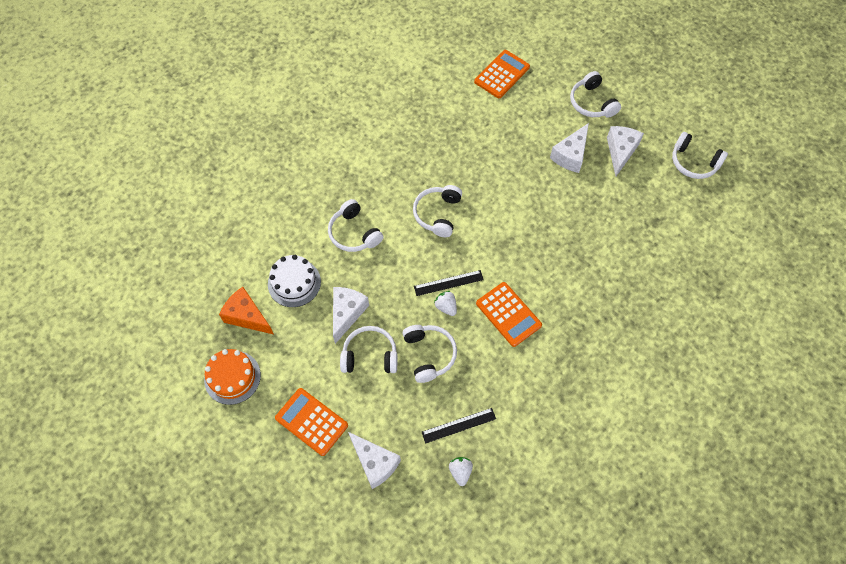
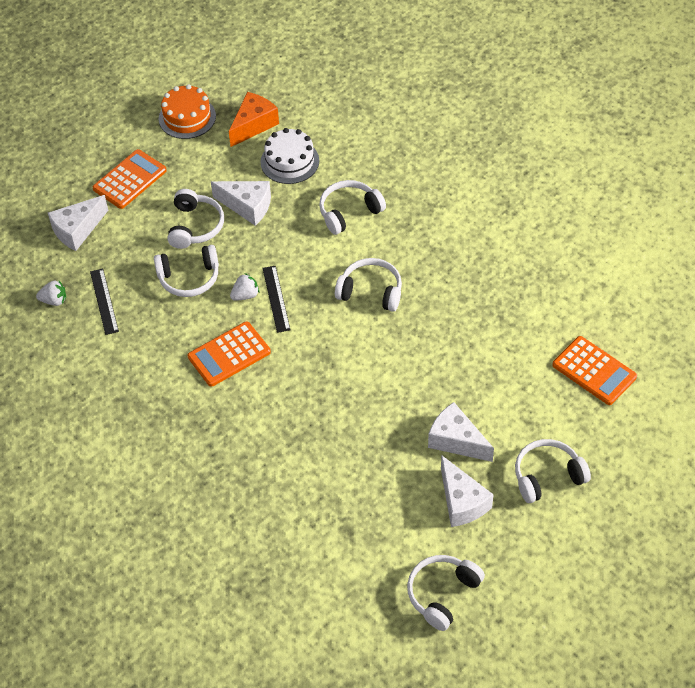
camera: 95 degrees right, 10 degrees down
white cheese [607,126,644,176] -> white cheese turned 45 degrees clockwise [441,455,494,527]

